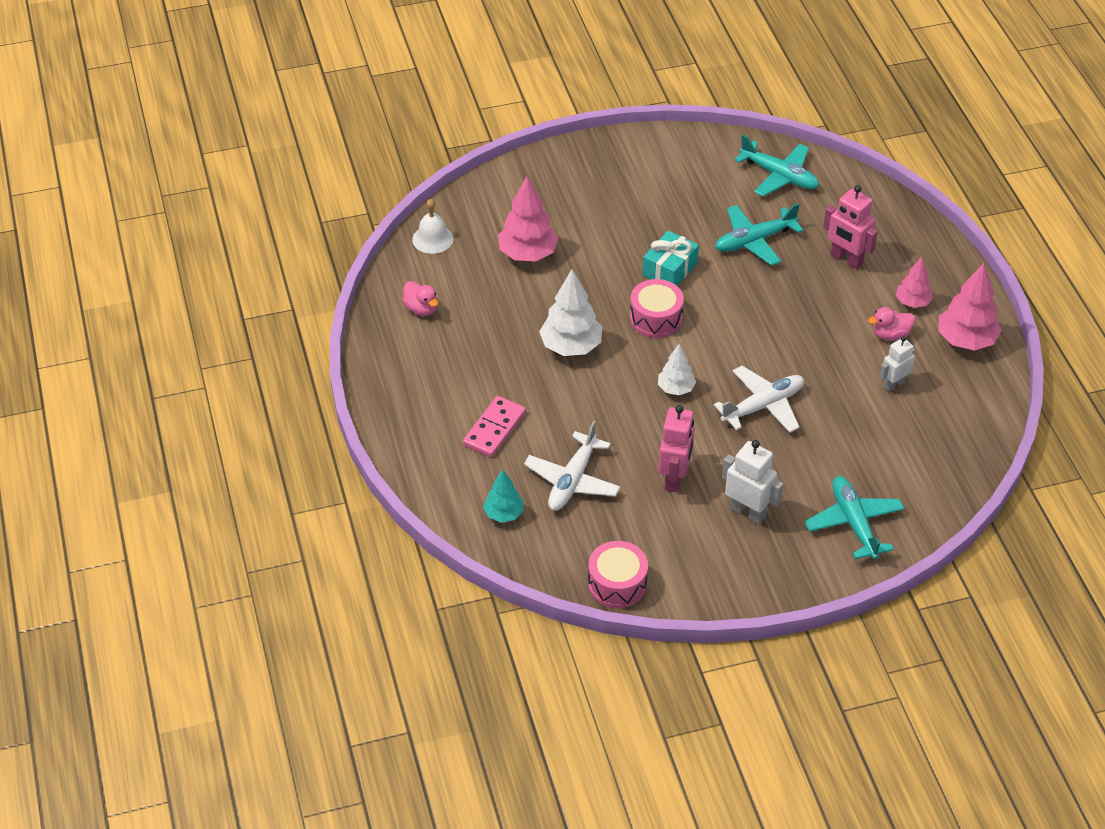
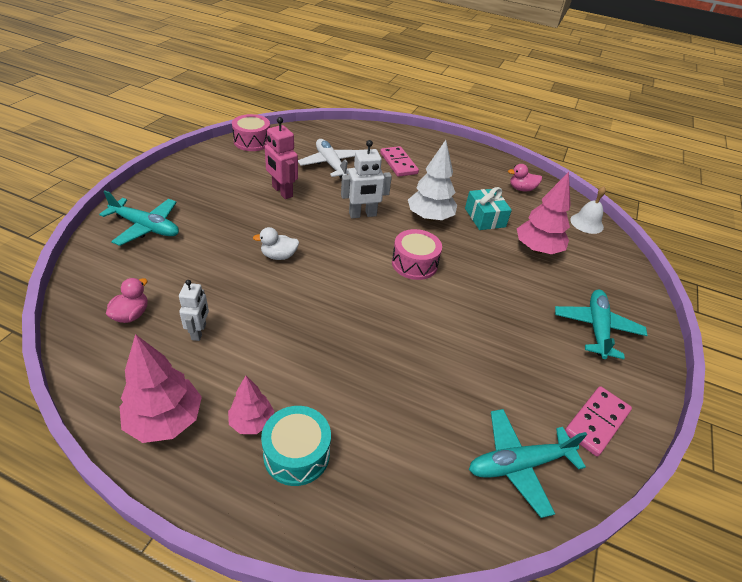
camera: 125 degrees right, 5 degrees down
turquoise tree [483,469,524,523] -> none
turquoise gift [642,230,699,286] -> turquoise gift moved to [465,187,512,230]
white tree [658,343,696,395] -> none
white plane [714,366,804,433] -> white duck [253,227,299,260]
turquoise plane [715,203,803,266] -> turquoise plane moved to [555,289,647,359]
white robot [722,440,784,524] -> white robot moved to [341,140,392,218]
pink robot [823,185,878,270] -> none
pink duck [868,307,915,341] -> pink duck moved to [106,278,148,323]
none -> turquoise drum [261,406,331,486]
none -> pink domino [565,386,632,457]

